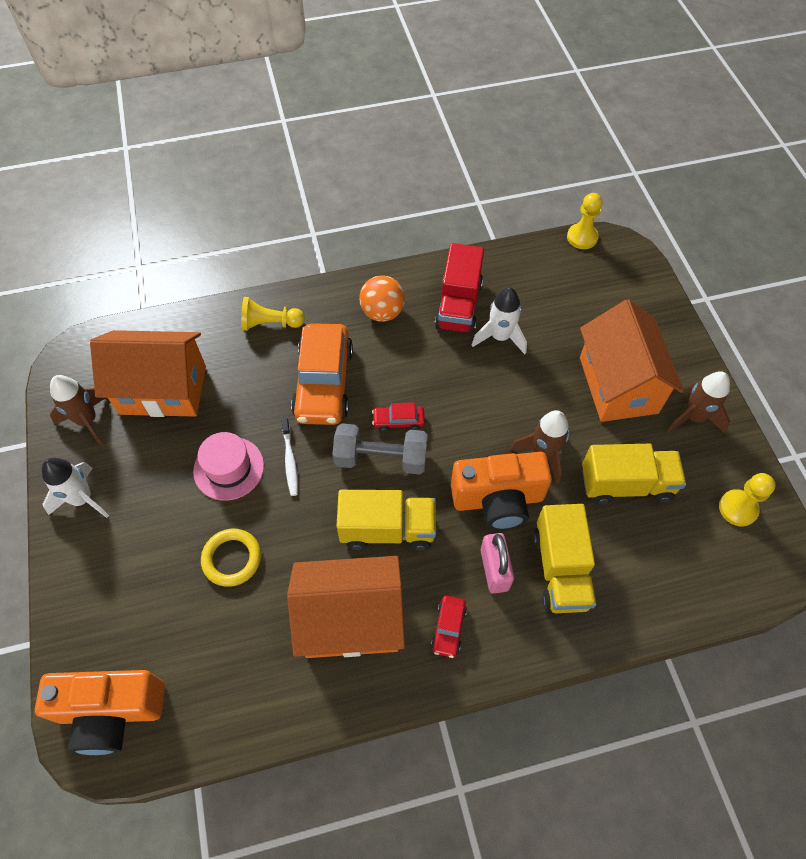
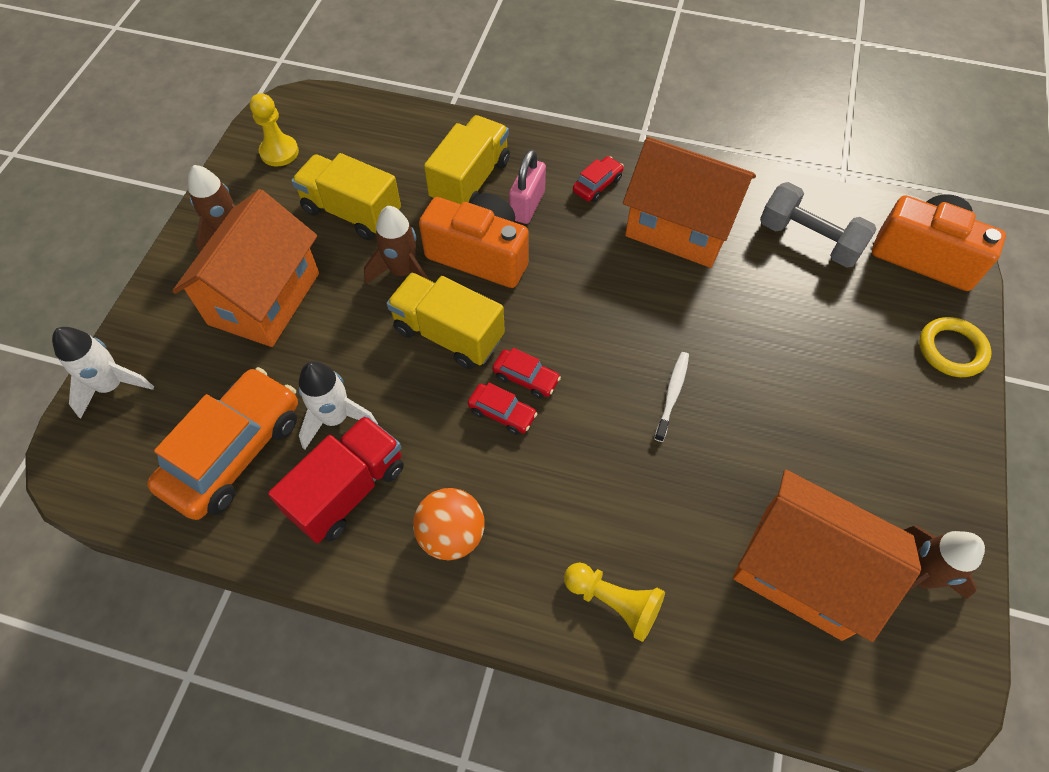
camera: 150 degrees left, 0 degrees up
white rocket [42,458,109,518] -> white rocket moved to [52,327,154,419]
pink hat [193,432,264,501] -> none
yellow ring [201,529,261,587] -> yellow ring moved to [919,317,992,377]
orange car [291,323,353,425] -> orange car moved to [147,367,298,520]
grey dumbbell [332,423,428,475] -> grey dumbbell moved to [760,182,877,268]
yellow truck [336,490,436,551] -> yellow truck moved to [387,273,505,369]
yellow pawn [567,193,602,249] -> none
none -> red car [468,383,538,435]

